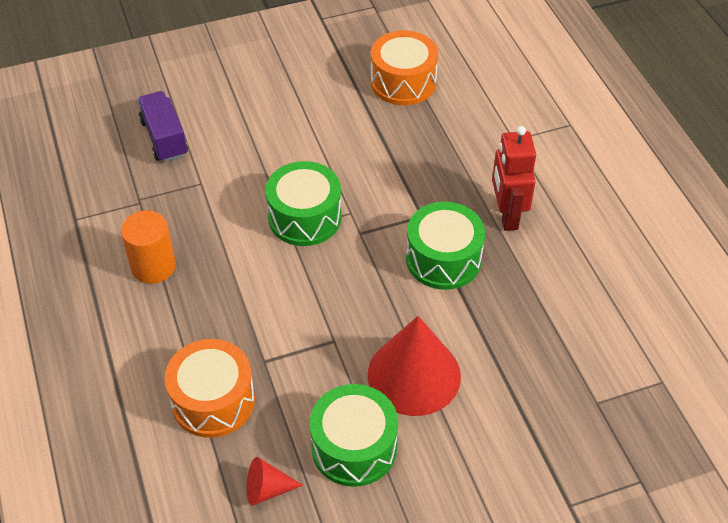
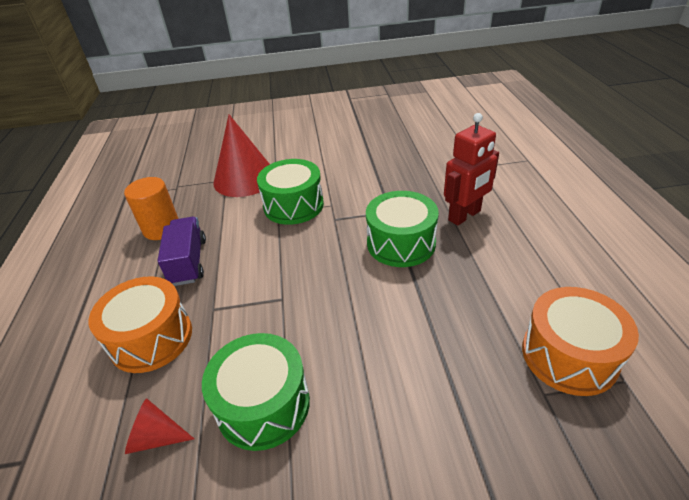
camera: 15 degrees right, 10 degrees down
purple truck [138,91,188,162] -> purple truck moved to [157,217,206,286]
red cone [368,316,461,416] -> red cone moved to [214,114,270,197]
orange drum [371,30,438,105] -> orange drum moved to [522,287,639,396]
red robot [492,126,536,231] -> red robot turned 135 degrees counterclockwise [444,113,499,226]

